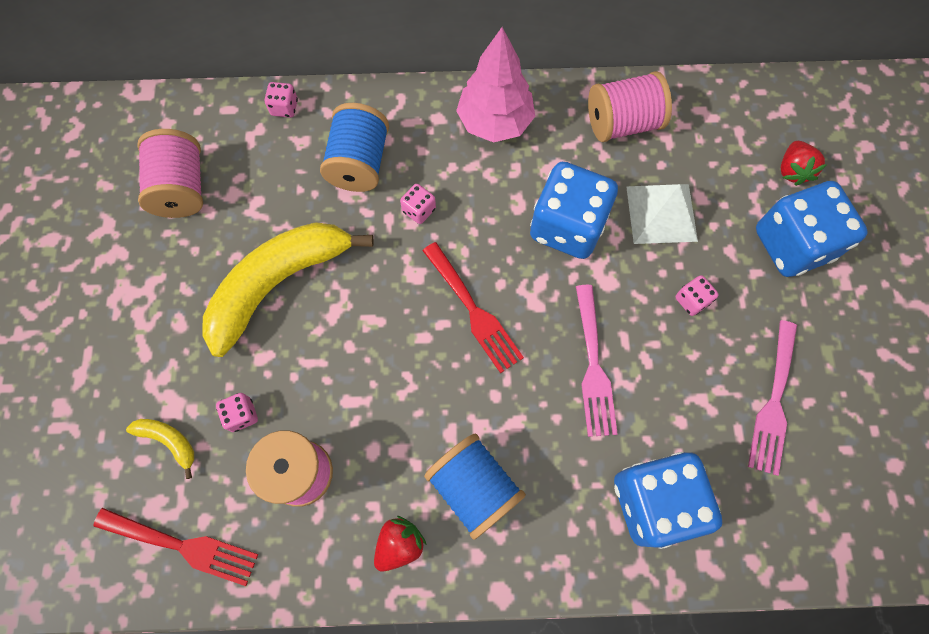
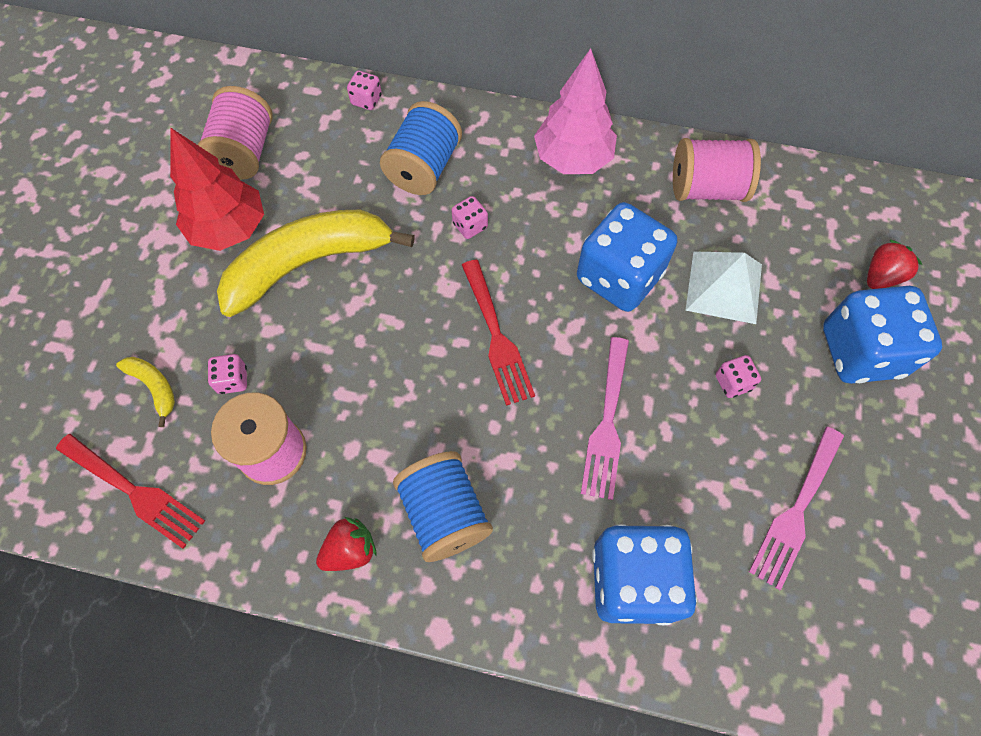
camera: 15 degrees right, 5 degrees down
red strawberry [781,141,826,186] -> red strawberry turned 150 degrees counterclockwise [867,240,922,289]
none -> red tree [170,127,264,251]

